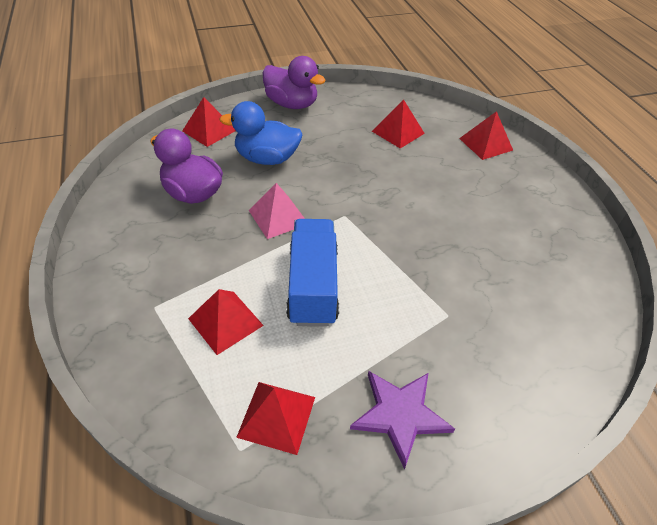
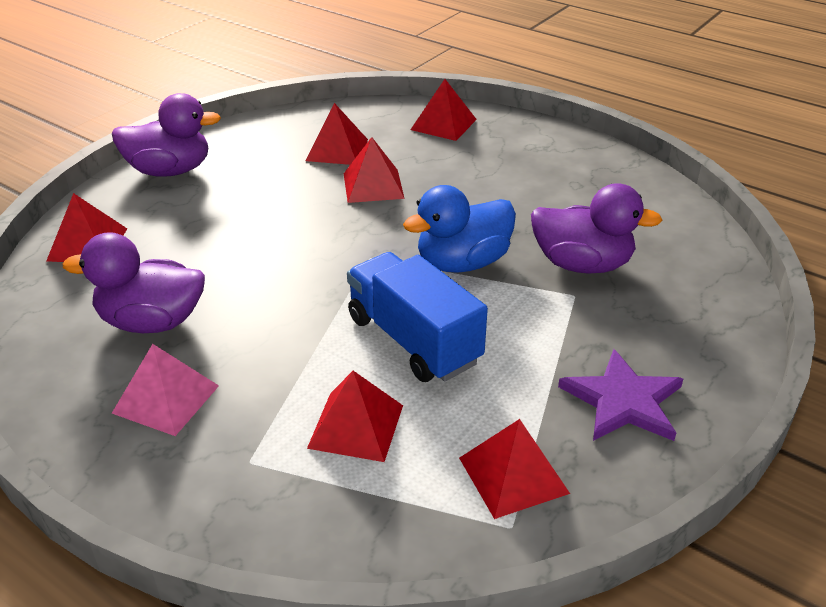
camera: 35 degrees left, 10 degrees down
blue duck [219,101,302,165] -> blue duck moved to [403,185,516,273]
pink pyramid [249,183,305,239] -> pink pyramid moved to [112,344,219,436]
none -> red pyramid [344,137,405,203]
none -> purple duck [531,183,662,273]

